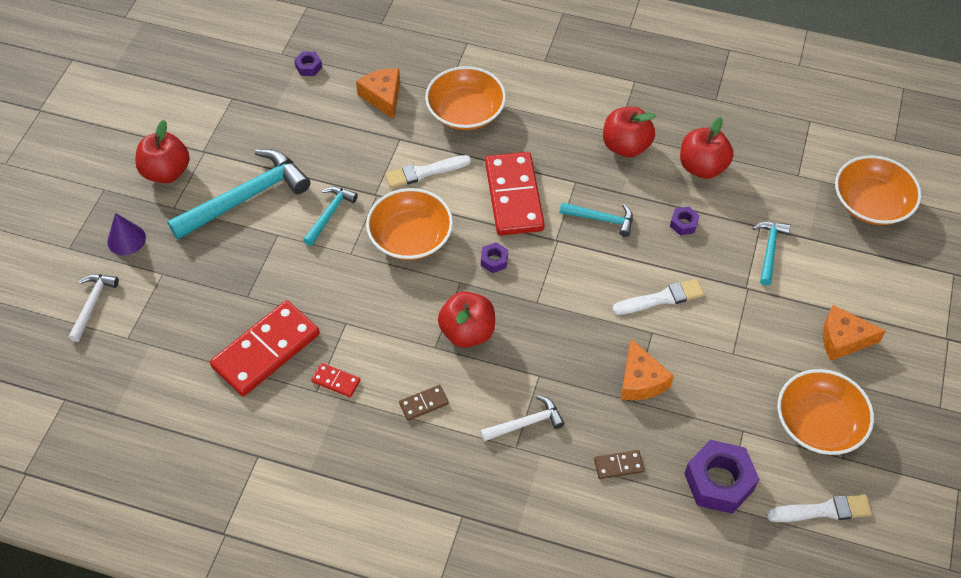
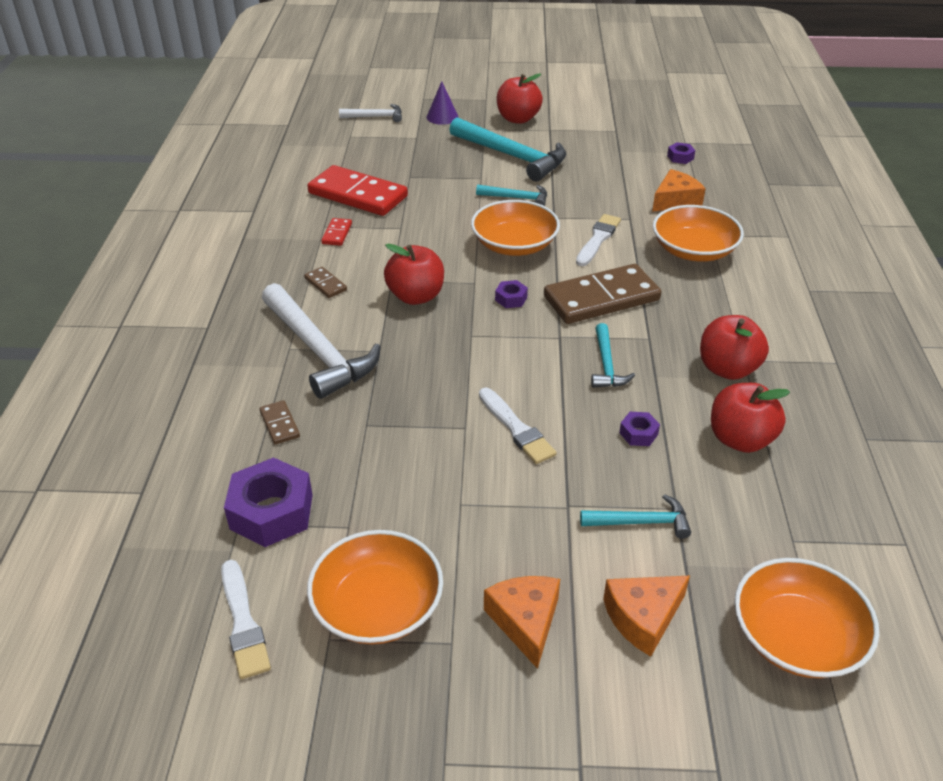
camera: 75 degrees right, 15 degrees down
white brush [385,155,471,188] -> white brush turned 60 degrees clockwise [576,214,621,266]
white hammer [480,395,565,442] -> white hammer [262,283,381,399], size x1.93
red domino [485,152,545,236] -> brown domino [544,264,661,324]
orange cheese [621,339,674,400] -> orange cheese moved to [603,576,690,656]

